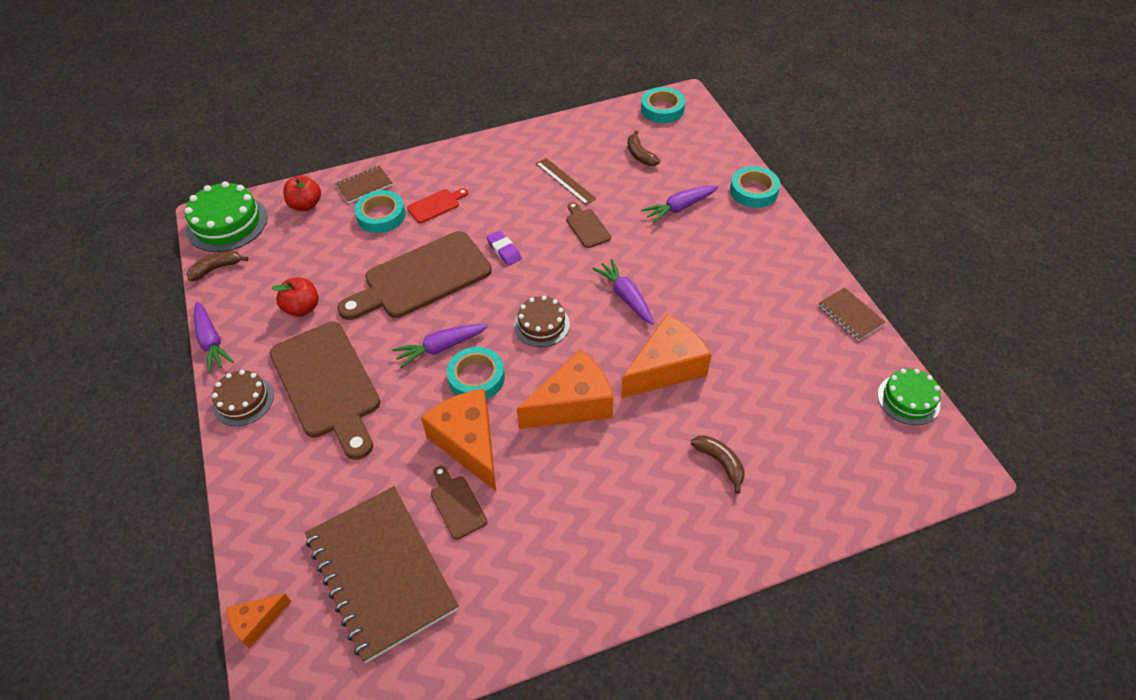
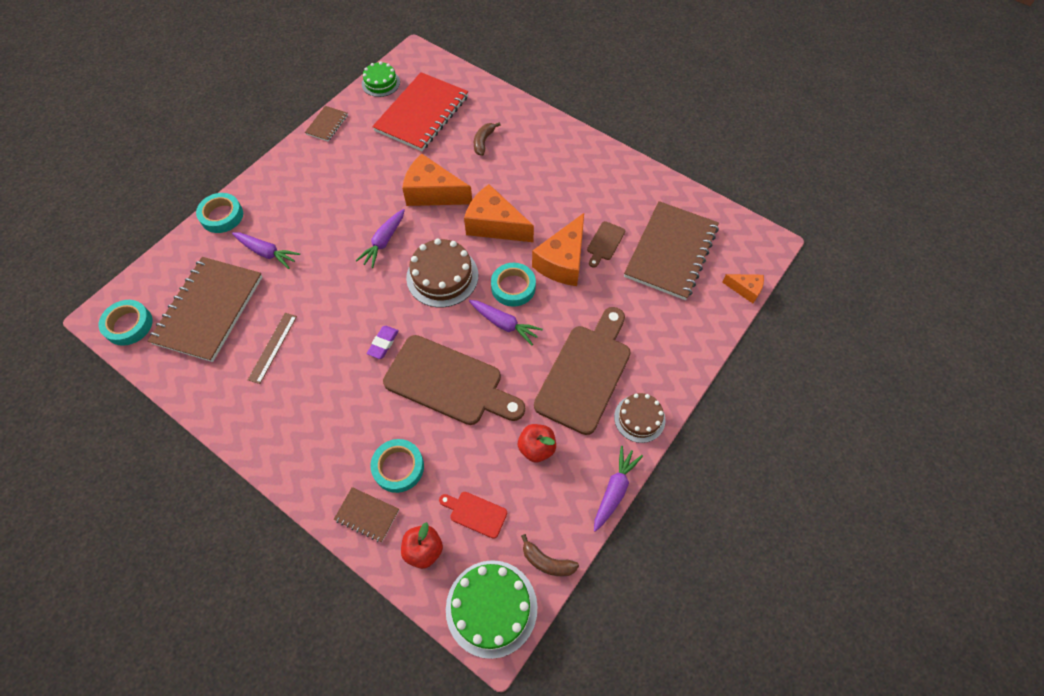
camera: 125 degrees left, 10 degrees up
red cutting board [407,188,468,223] -> red cutting board moved to [439,492,507,539]
brown cake [514,296,570,347] -> brown cake [406,238,478,307], size x1.58
brown cutting board [566,202,611,248] -> none
brown banana [628,130,660,166] -> brown notebook [148,257,262,362]
none -> red notebook [372,72,468,151]

